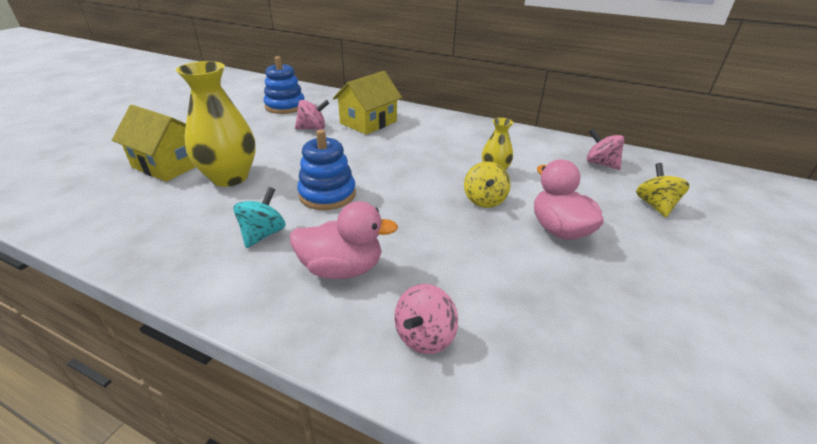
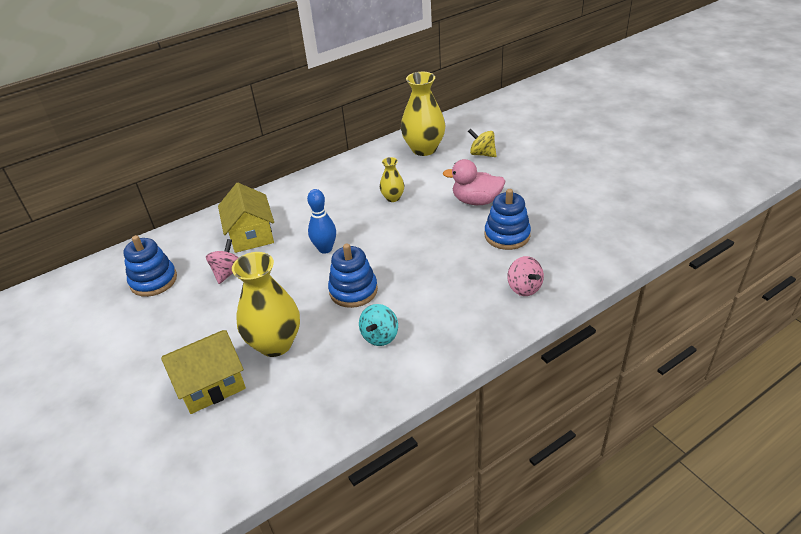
camera: 55 degrees left, 5 degrees up
turquoise spinning top [233,187,286,248] -> turquoise spinning top turned 120 degrees counterclockwise [359,304,398,346]
pink duck [290,201,398,279] -> none
yellow spinning top [464,162,510,208] -> none
pink spinning top [586,129,624,170] -> yellow vase [401,72,445,156]
none -> blue bowling pin [307,189,336,254]
none -> blue stacking toy [485,189,531,250]

